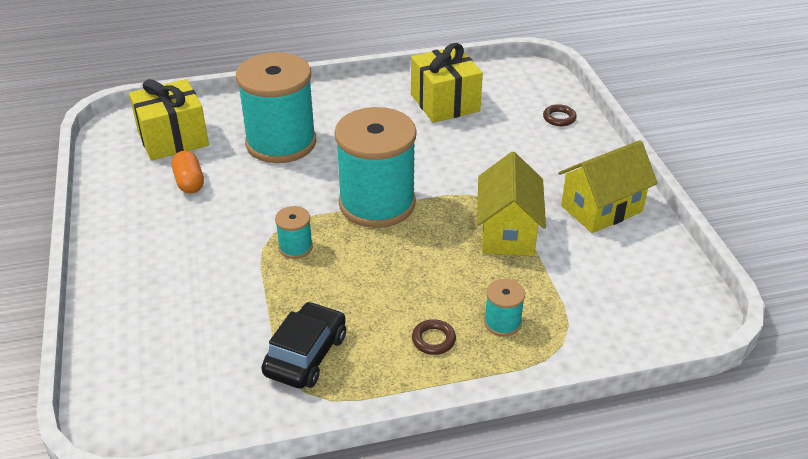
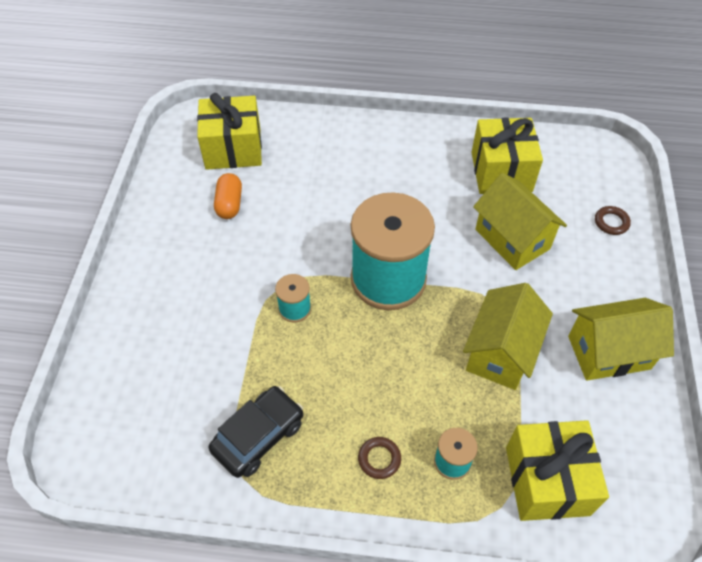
camera: 20 degrees right, 15 degrees up
turquoise spool [236,52,316,163] -> none
none -> yellow house [473,173,567,270]
none -> yellow gift [506,420,609,521]

